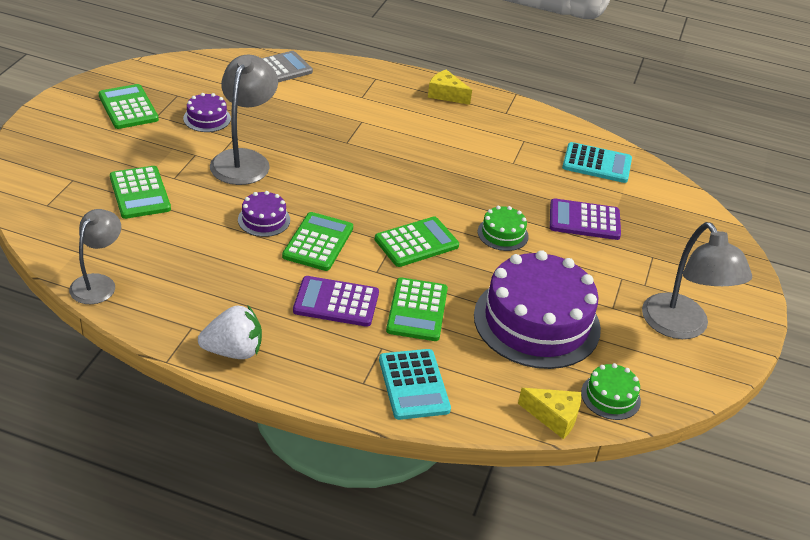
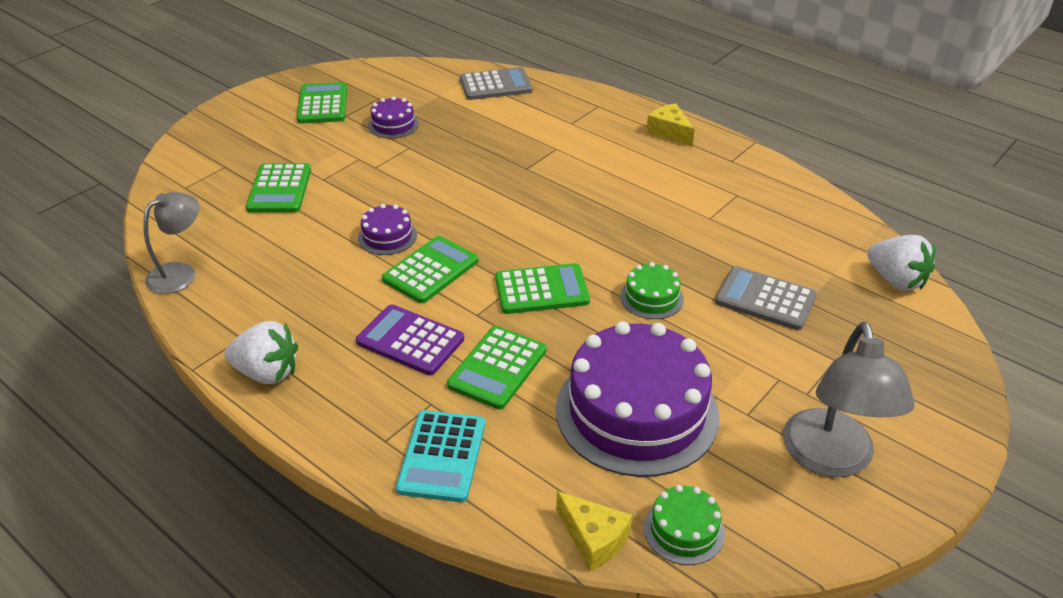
camera: 25 degrees right, 0 degrees up
grey lamp [210,54,278,185] -> none
purple calculator [550,198,621,240] -> grey calculator [715,266,817,330]
turquoise calculator [562,142,632,183] -> none
none -> white strawberry [867,235,936,291]

